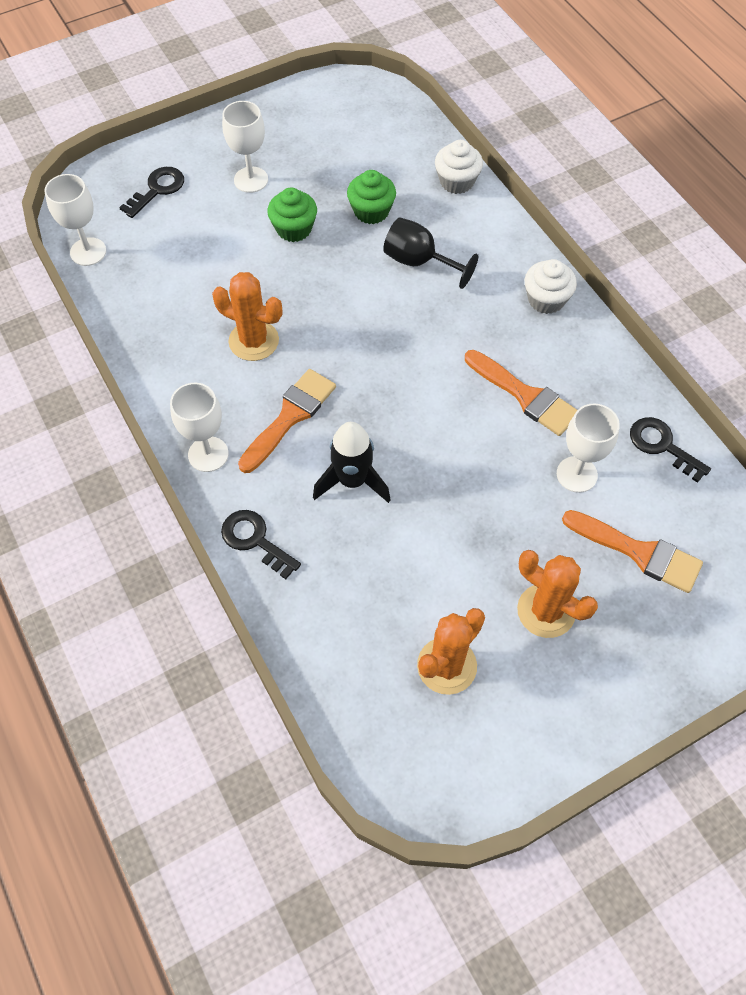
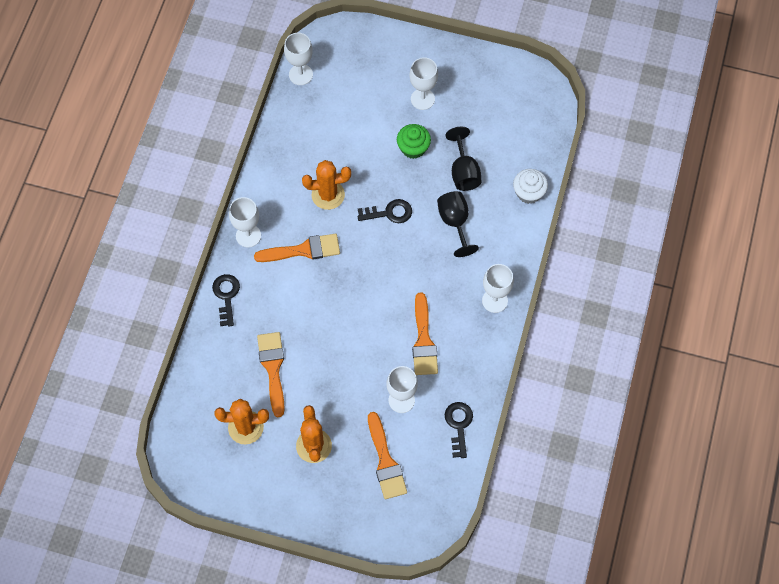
camera: 45 degrees right, 5 degrees up
black key [119,167,184,218] -> black key moved to [358,199,412,223]
orange cactus [212,272,282,361] -> orange cactus turned 75 degrees counterclockwise [302,160,351,210]
black rocket [313,422,391,503] -> none
green cupcake [347,170,396,224] -> black goblet [445,127,481,191]
white cupcake [525,259,577,314] -> white goblet [482,264,514,313]
none -> orange brush [257,332,285,417]

